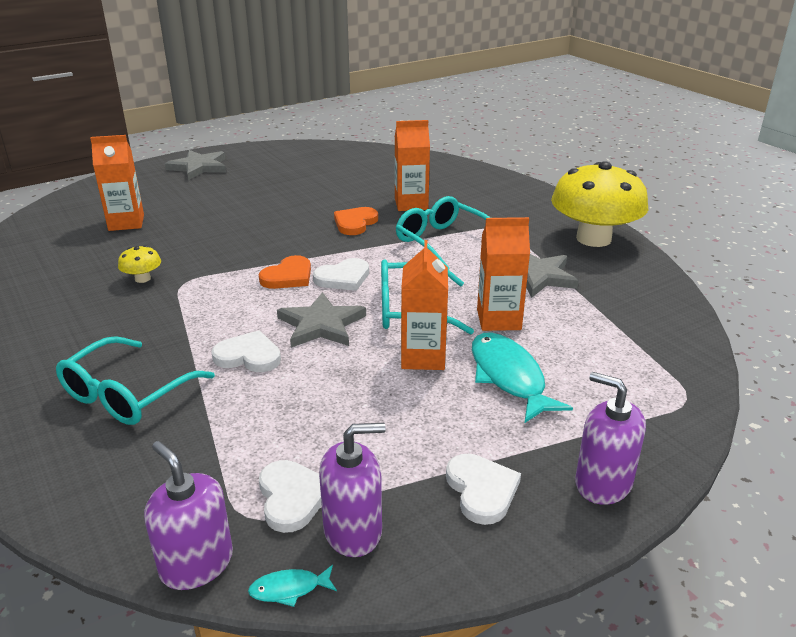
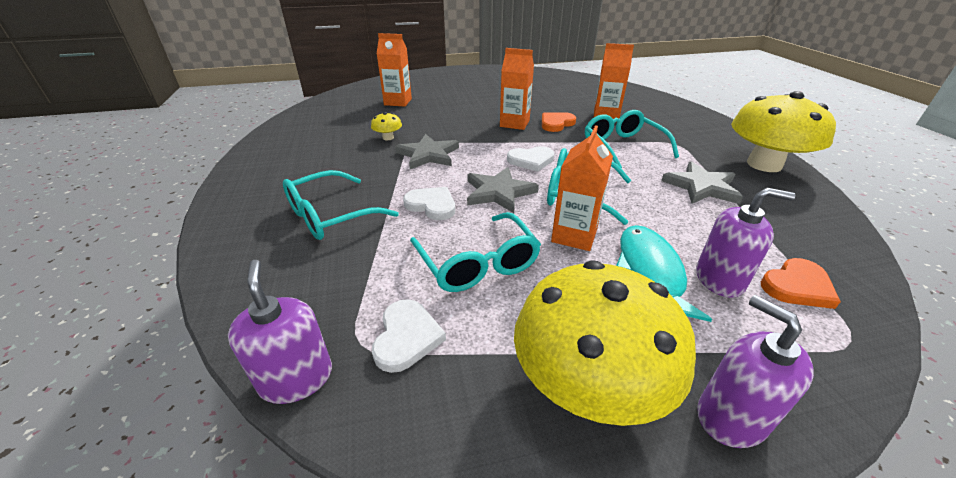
camera: 20 degrees right, 5 degrees up
grey star [165,150,226,180] -> grey star moved to [395,134,459,169]
turquoise fish [248,565,337,607] -> none
orange heart [259,255,311,289] -> orange heart moved to [761,258,841,309]
purple soap dispenser [319,423,386,557] -> purple soap dispenser moved to [696,188,796,298]
white heart [446,454,521,525] -> yellow mushroom [514,260,696,426]
orange carton [477,217,530,331] -> orange carton moved to [500,48,534,130]
none -> turquoise glasses [410,212,541,292]

